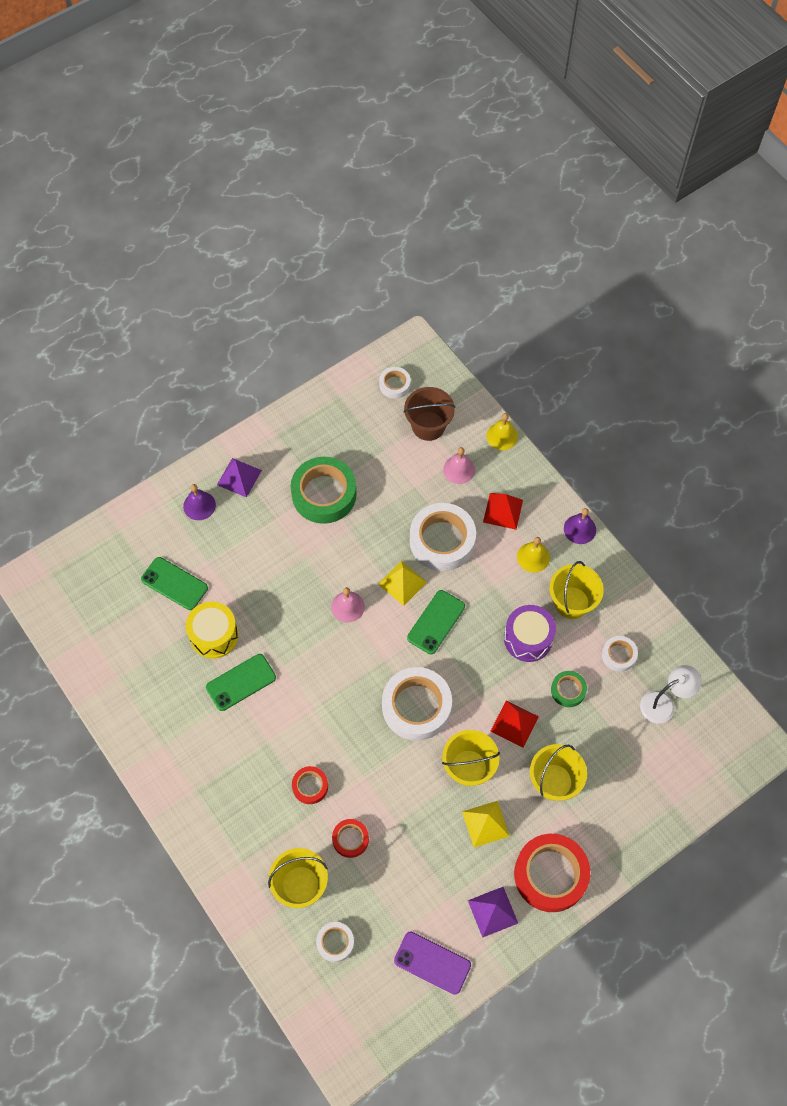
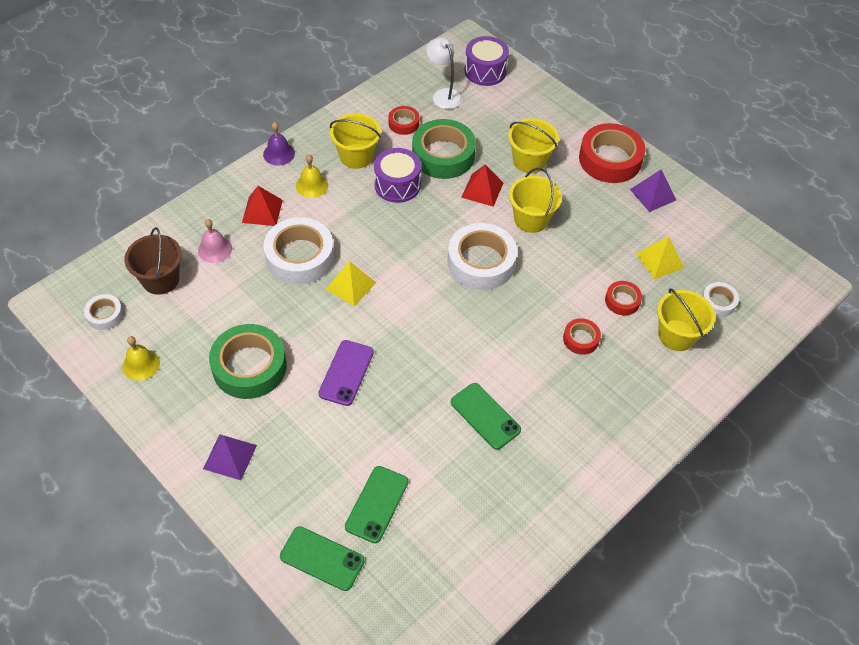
camera: 100 degrees left, 10 degrees down
purple bell [183,484,216,520] -> none
yellow drum [186,602,239,659] -> none
pink bell [331,587,365,622] -> none
purple phone [394,932,471,995] -> purple phone moved to [318,340,374,406]
green phone [407,590,465,654] -> green phone moved to [280,526,365,591]
yellow pyramid [462,801,510,847] -> yellow pyramid moved to [636,236,684,279]
yellow bell [486,413,518,450] -> yellow bell moved to [122,336,160,381]
green tape [551,671,587,707] -> green tape [412,119,476,179], size x1.99
white tape [602,636,638,672] -> red tape [388,106,419,135]
none -> purple drum [464,36,509,86]

